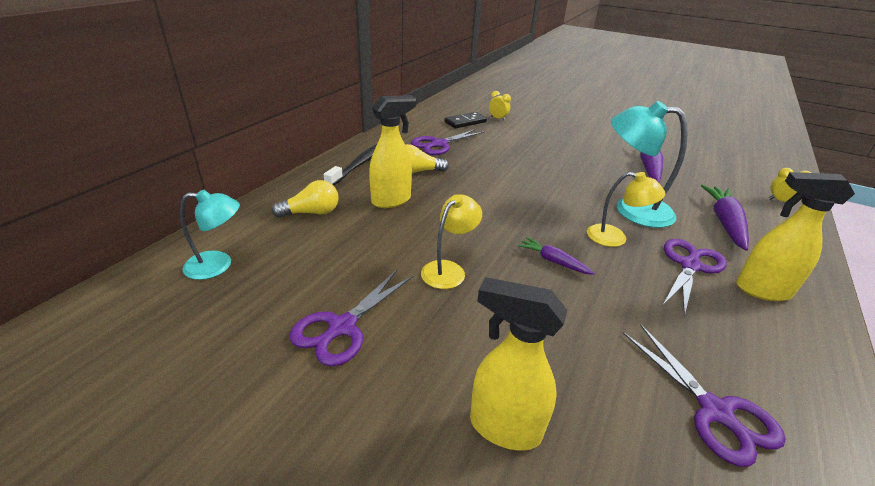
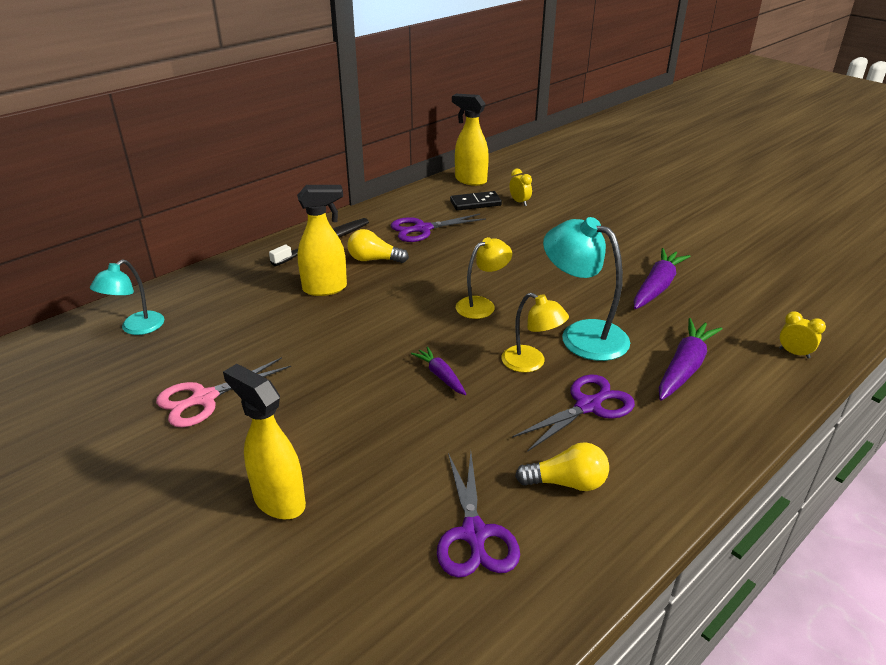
camera: 20 degrees right, 0 degrees up
turquoise lamp [180,190,240,280] -> turquoise lamp turned 105 degrees clockwise [90,260,164,335]
yellow light bulb [272,180,339,218] -> yellow light bulb moved to [515,442,609,491]
purple scissors [289,270,413,367] -> pink scissors [156,357,291,427]
yellow lamp [421,194,482,289] -> yellow lamp moved to [456,237,512,319]
yellow spray bottle [736,172,855,301] -> yellow spray bottle moved to [452,94,489,186]

